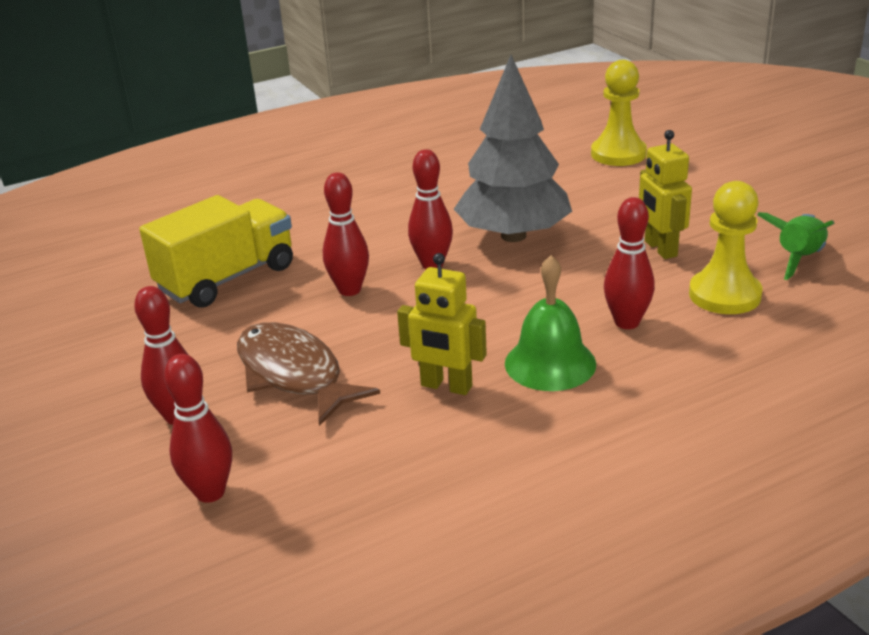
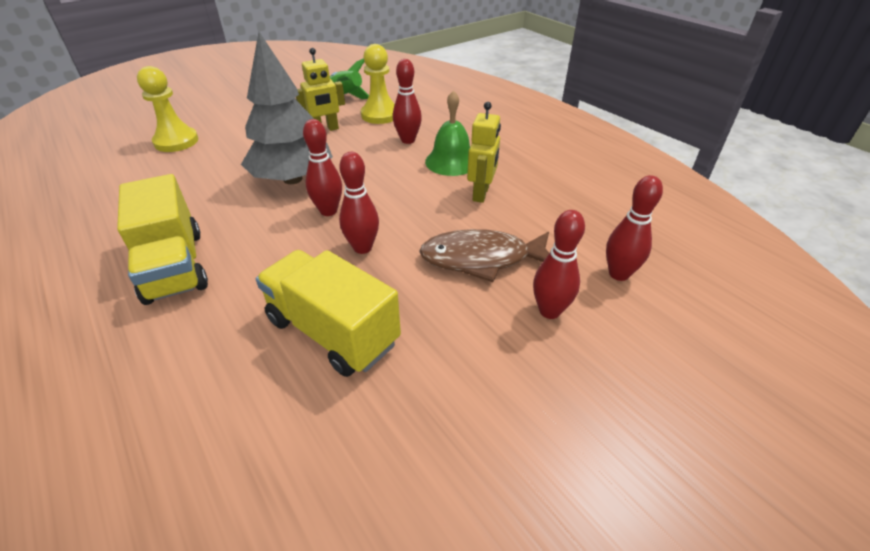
camera: 100 degrees left, 10 degrees up
brown fish [237,322,380,426] -> brown fish turned 45 degrees clockwise [419,229,549,282]
none -> yellow truck [117,174,208,305]

